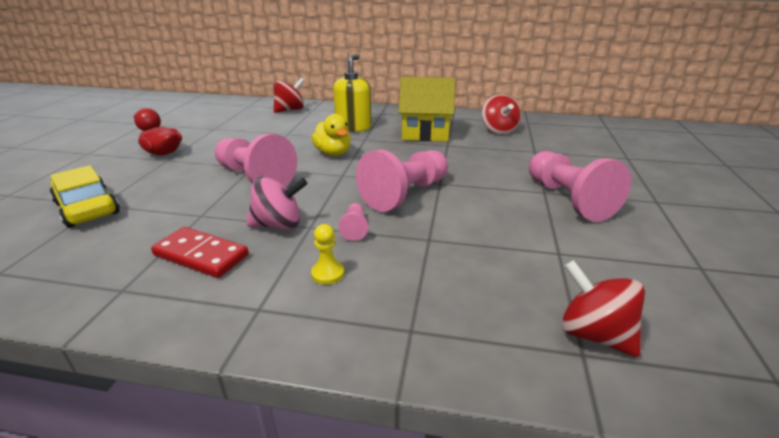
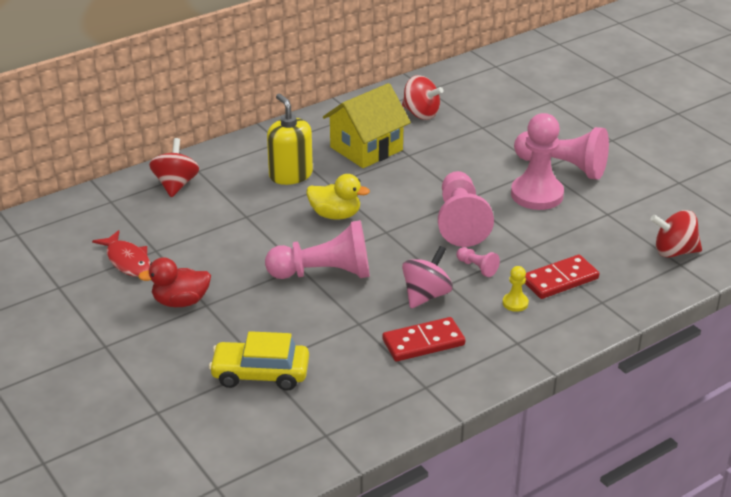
camera: 45 degrees left, 5 degrees up
none -> red fish [92,230,151,277]
none -> pink pawn [511,113,564,210]
none -> red domino [525,255,599,299]

